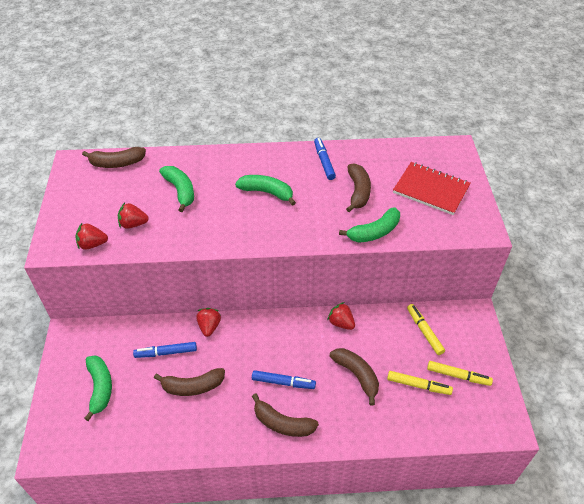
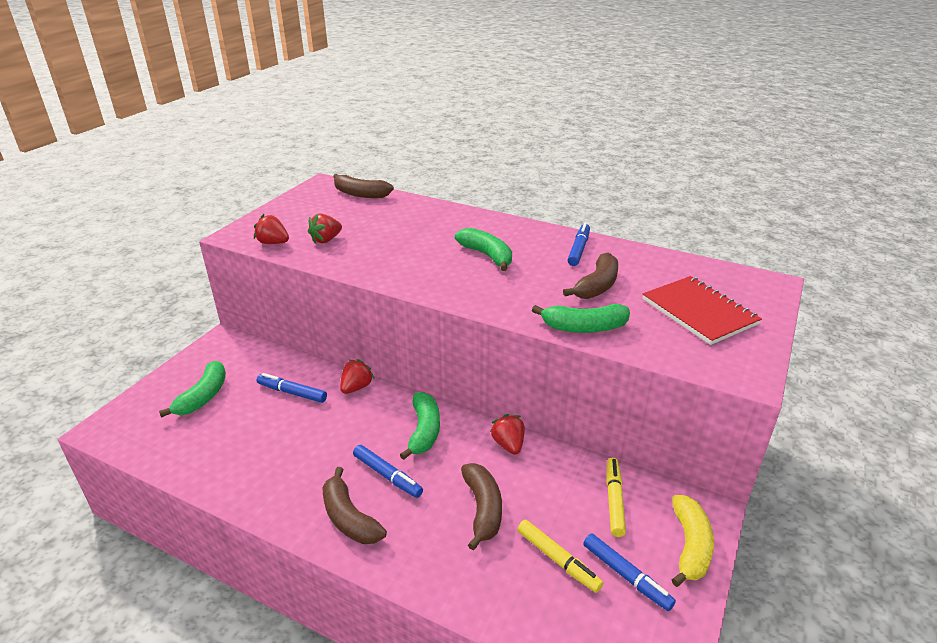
camera: 30 degrees right, 15 degrees down
red strawberry [118,203,149,229] -> red strawberry turned 75 degrees counterclockwise [308,213,342,243]
brown banana [154,368,225,396] -> none
green banana [159,166,194,212] -> green banana moved to [400,392,440,460]
yellow marker [427,361,493,386] -> blue marker [583,533,676,611]
none -> yellow banana [672,495,714,587]

